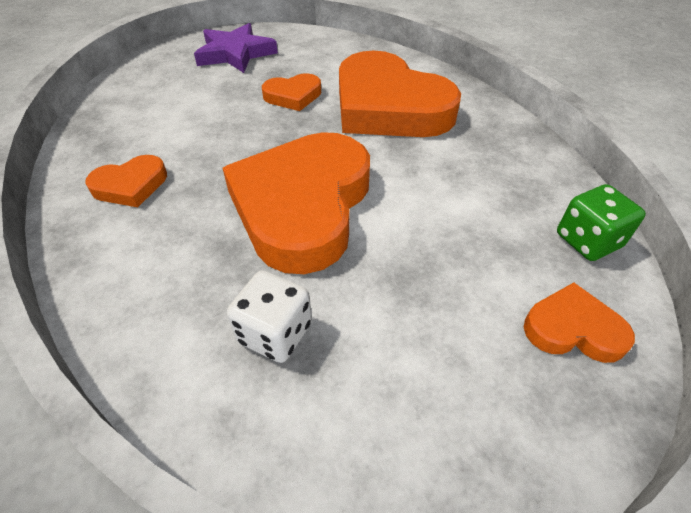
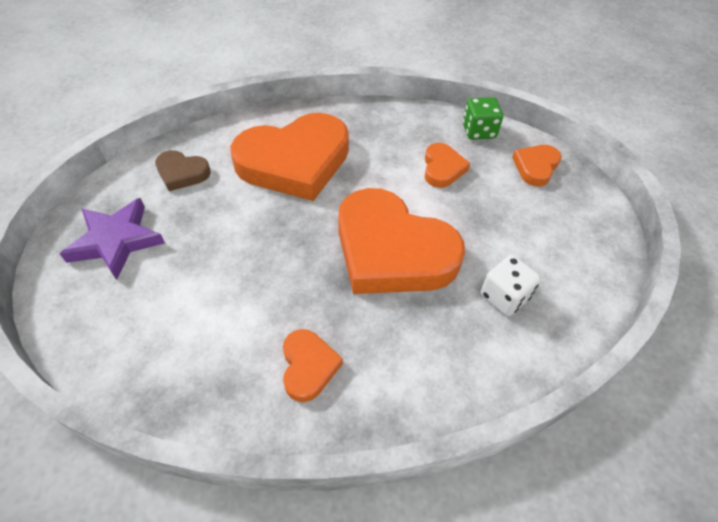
camera: 70 degrees left, 5 degrees up
orange heart [262,73,321,111] -> orange heart moved to [425,143,470,188]
none -> brown heart [155,150,211,191]

